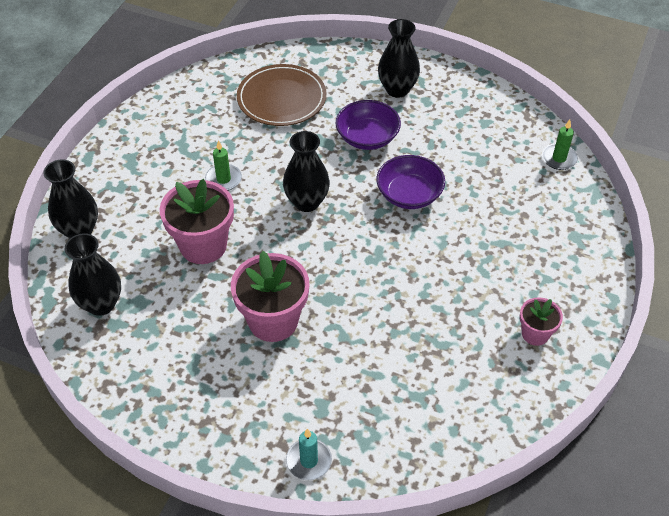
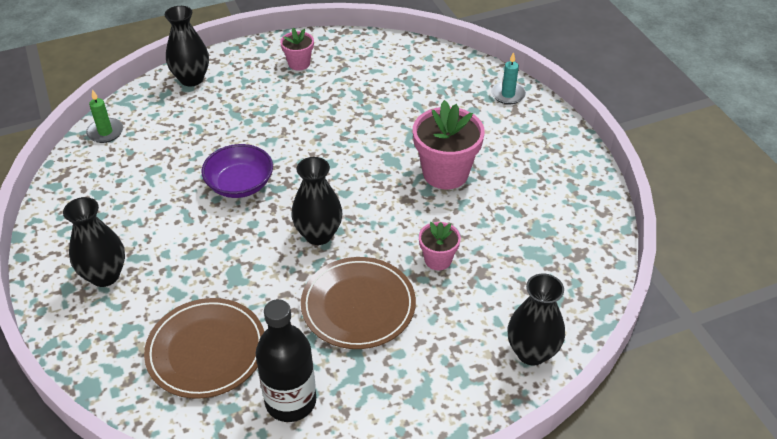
camera: 135 degrees left, 5 degrees down
black vase [65,233,121,316] -> black vase moved to [164,6,209,86]
pink flower pot [160,179,234,264] -> pink flower pot [419,222,461,270], size x0.54
green candle [205,140,242,191] -> brown plate [301,257,416,349]
purple bowl [336,100,401,150] -> none
none -> black bottle [256,299,316,422]

